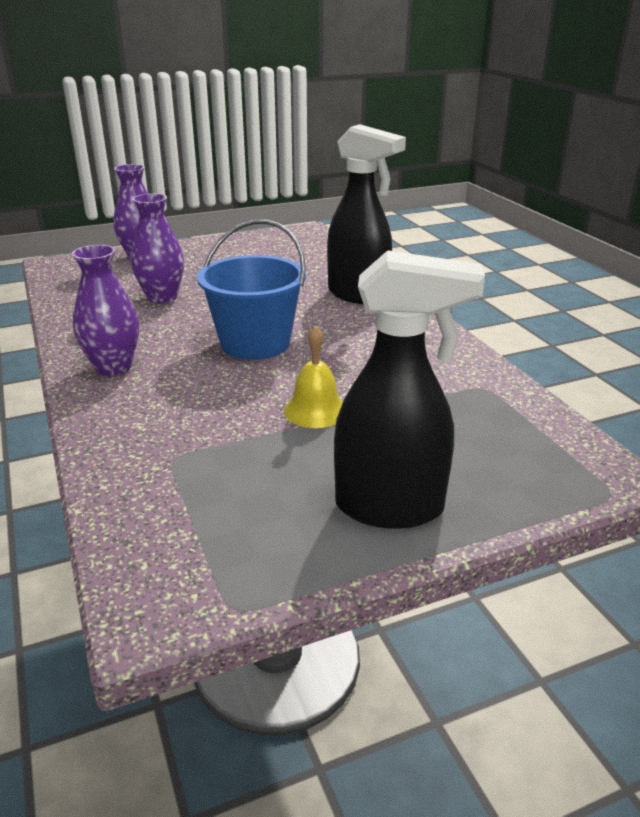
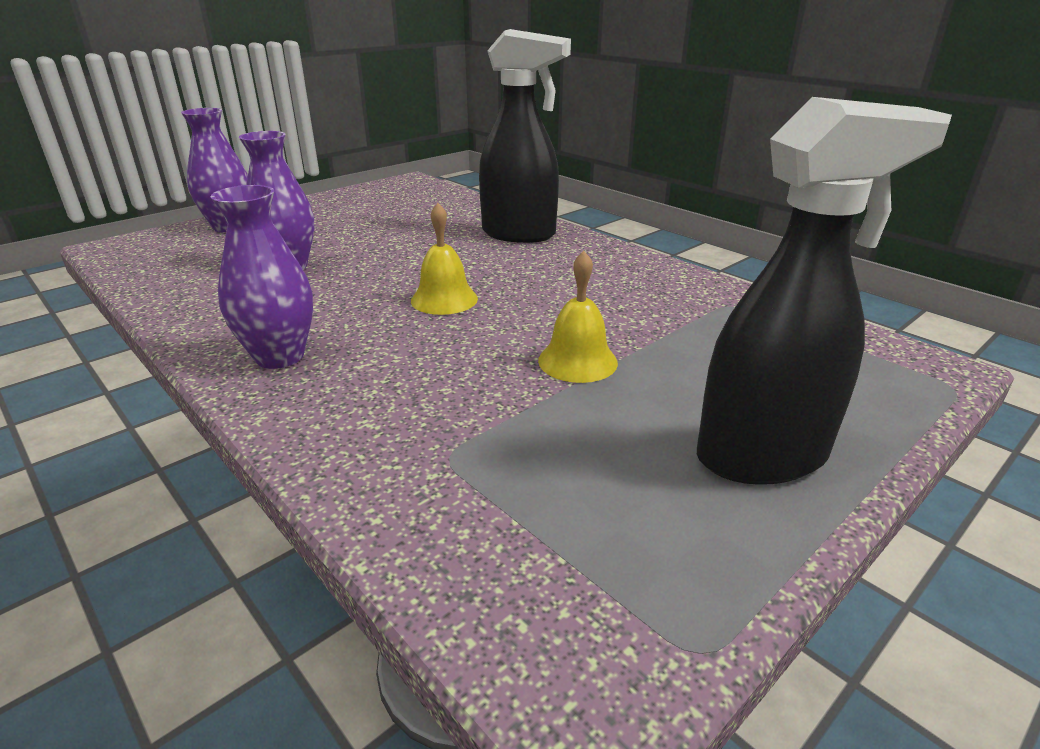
camera: 20 degrees left, 0 degrees up
blue bucket [197,219,306,360] -> yellow bell [411,203,478,315]

